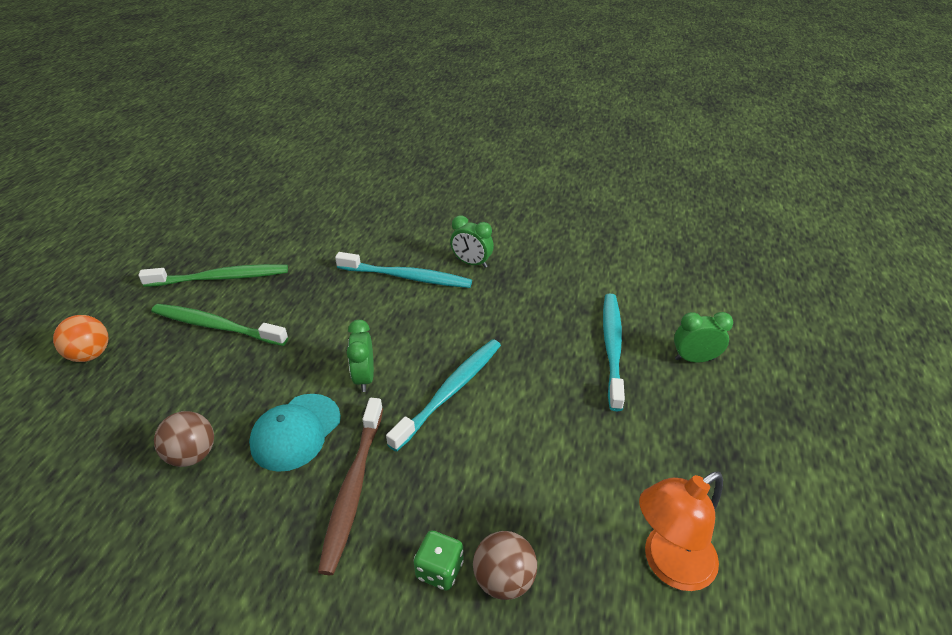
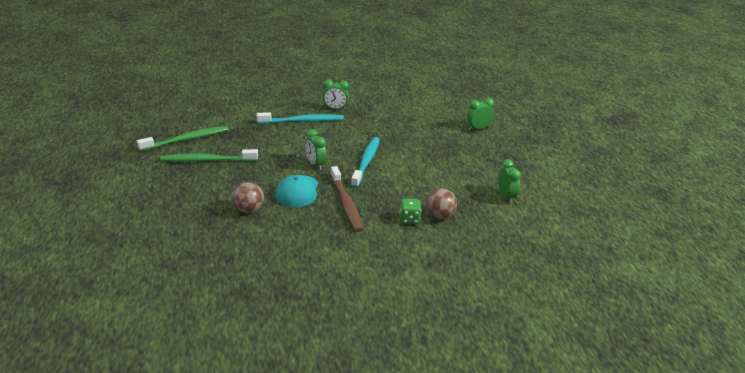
camera: 25 degrees left, 10 degrees down
orange ball [53,315,109,362] -> none
turquoise toothbrush [603,294,625,411] -> none
orange lamp [639,472,723,591] -> green clock [498,159,521,203]

